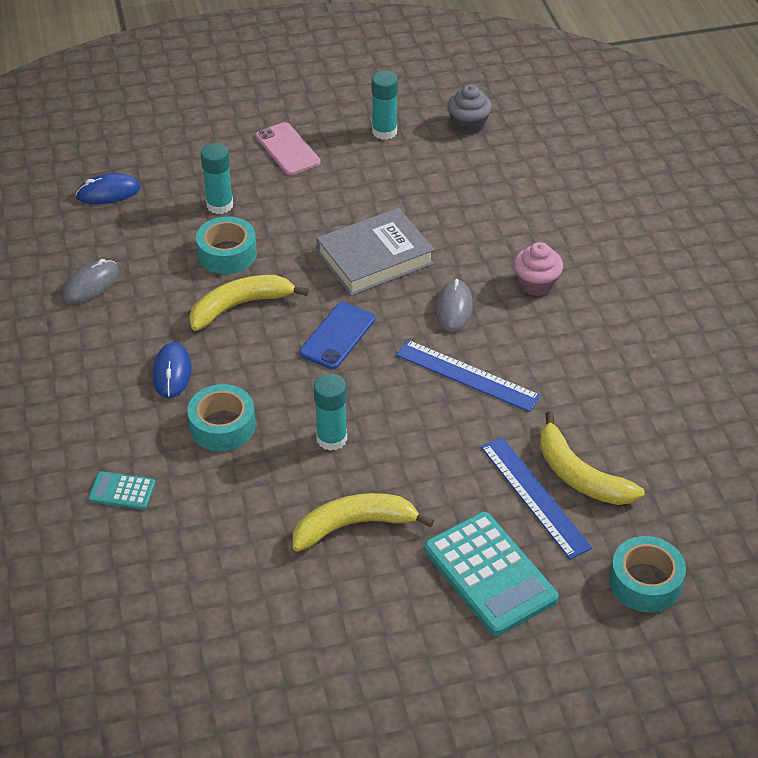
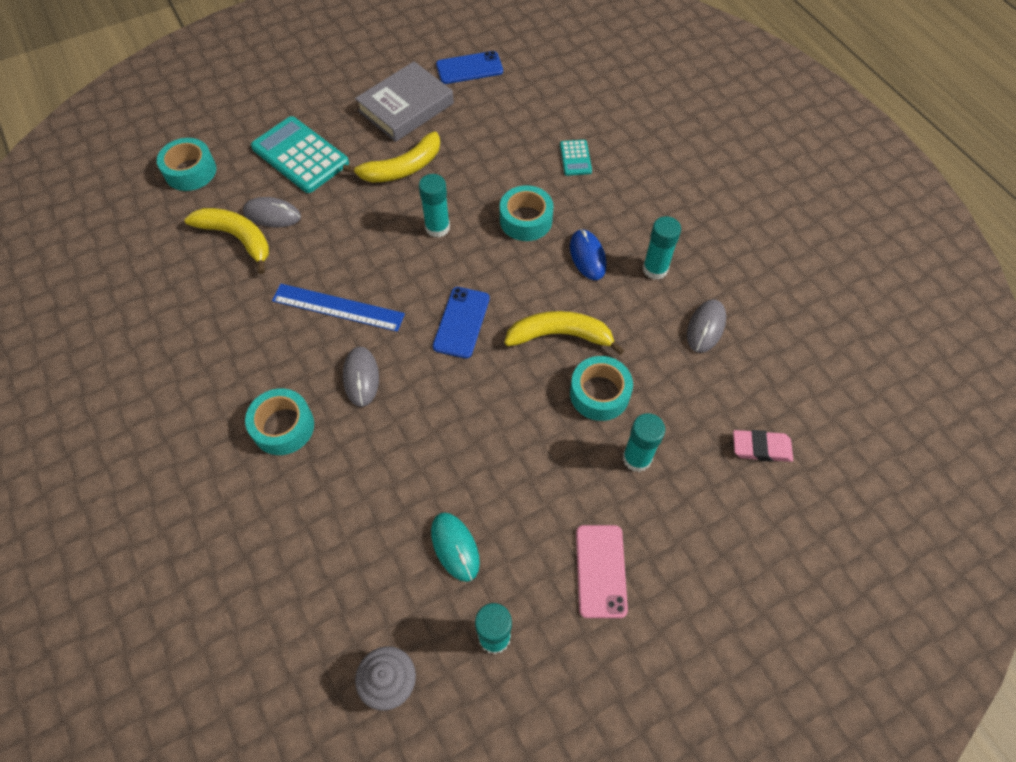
camera: 165 degrees right, 15 degrees up
blue mouse [76,173,141,204] -> pink eraser [733,430,793,462]
turquoise calculator [88,471,155,510] -> turquoise calculator turned 90 degrees clockwise [560,140,592,176]
yellow banana [189,275,309,331] -> yellow banana turned 135 degrees counterclockwise [504,311,625,355]
pink phone [256,122,320,175] -> pink phone turned 45 degrees clockwise [576,525,628,618]
grey book [316,208,435,296] -> grey book moved to [355,61,454,142]
blue ruler [481,437,592,559] -> grey mouse [243,197,301,227]
pink cupcake [514,242,563,296] -> turquoise tape [245,388,314,455]
none -> turquoise mouse [431,512,480,582]
none -> blue phone [436,51,503,84]
none -> turquoise glue stick [643,216,681,280]

